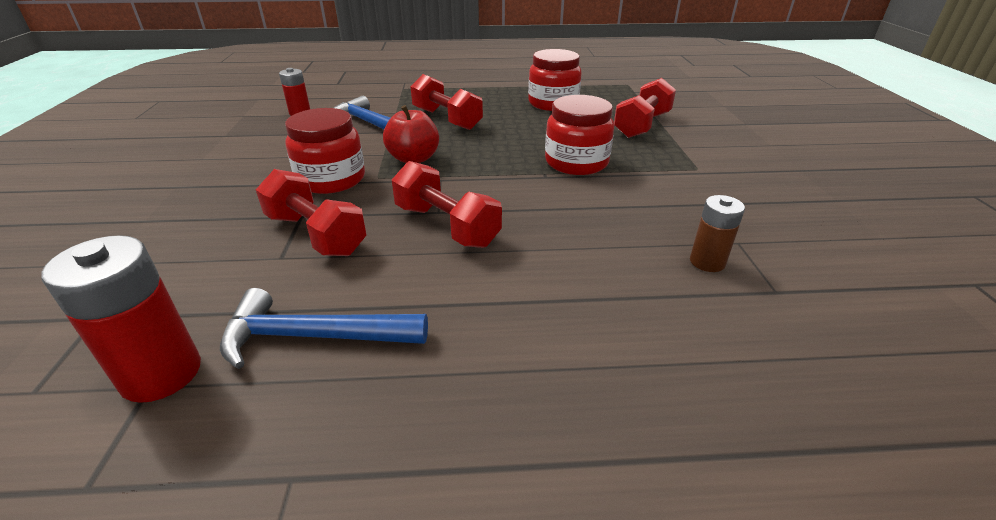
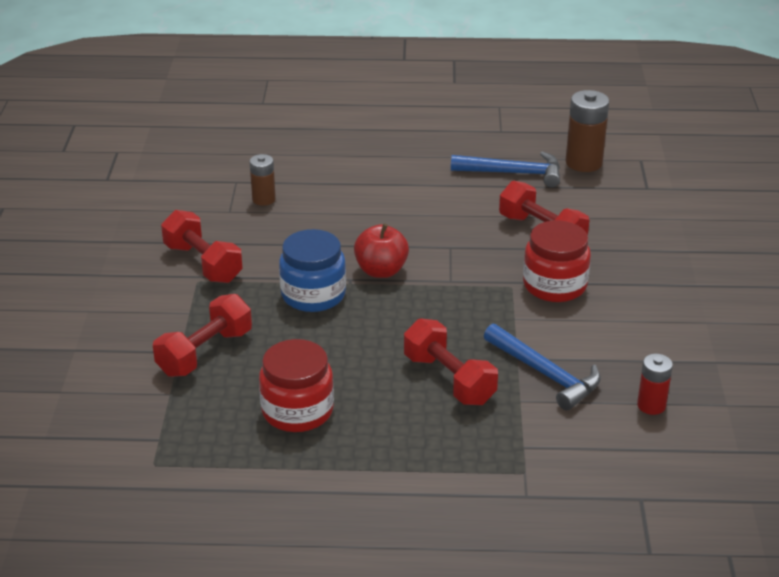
camera: 175 degrees left, 0 degrees up
red battery [41,235,201,403] -> brown battery [565,90,609,172]
red apple [383,105,439,163] -> red apple moved to [354,223,409,278]
red dumbbell [392,161,502,248] -> red dumbbell moved to [161,210,243,283]
red jar [545,95,614,175] -> blue jar [279,229,346,312]

